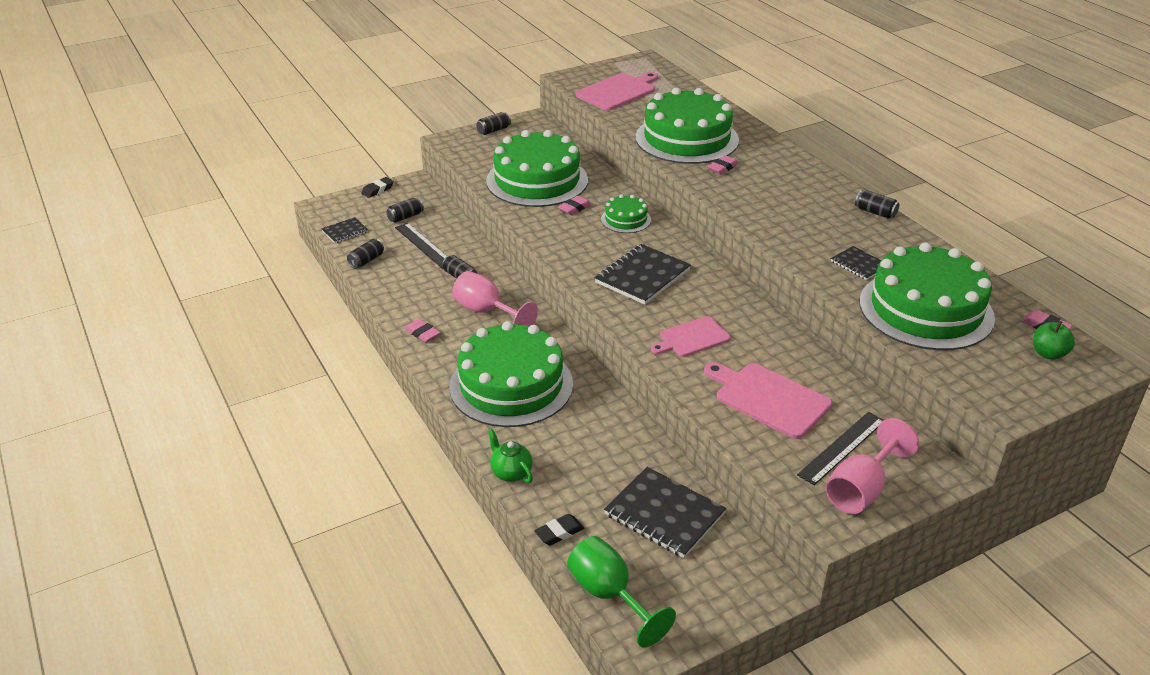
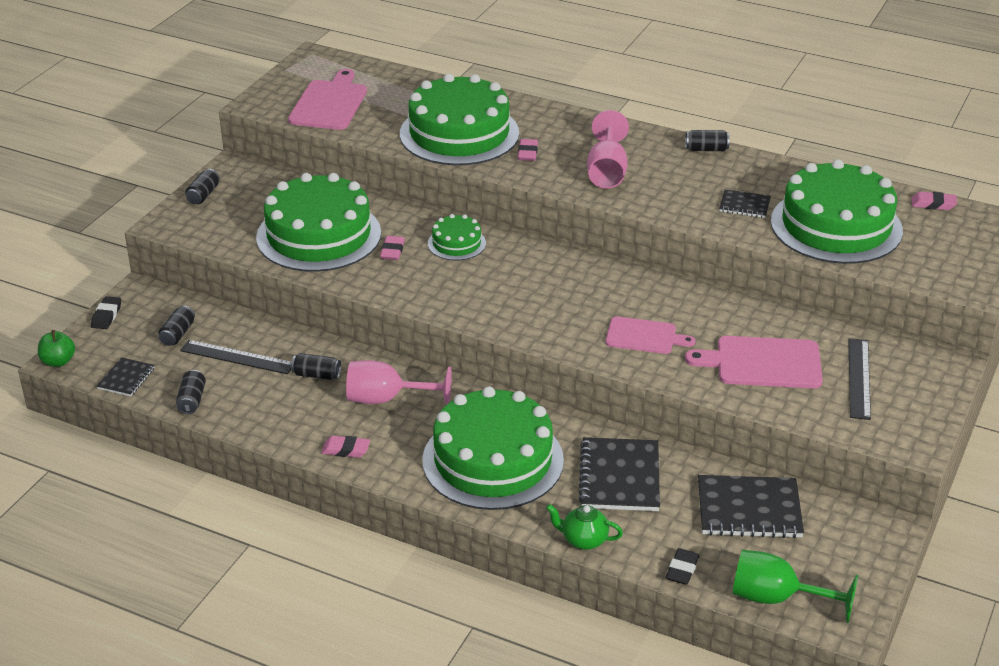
camera: 35 degrees left, 0 degrees up
black notebook [595,244,691,304] -> black notebook moved to [578,437,660,511]
pink cutting board [651,316,731,357] -> pink cutting board turned 105 degrees counterclockwise [605,316,696,354]
pink goblet [826,418,919,514] -> pink goblet moved to [587,110,629,189]
green apple [1033,321,1075,360] -> green apple moved to [38,330,75,367]

